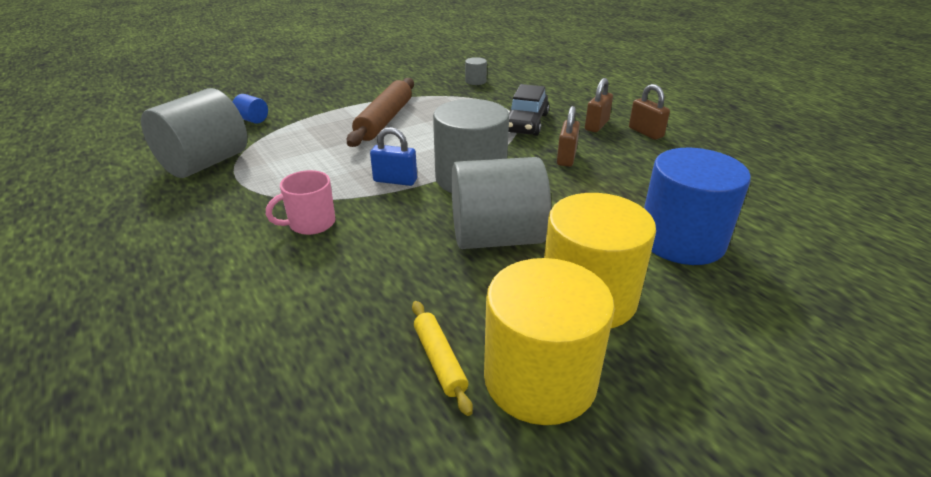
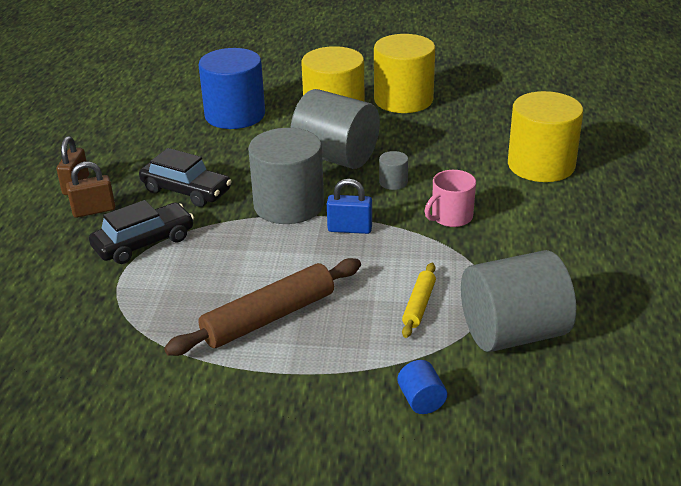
camera: 140 degrees left, 0 degrees up
pink mug [266,170,336,235] -> pink mug turned 135 degrees clockwise [425,170,476,227]
blue padlock [370,127,417,186] -> blue padlock turned 45 degrees counterclockwise [327,179,372,234]
yellow rolling pin [412,301,473,416] -> yellow rolling pin moved to [402,263,436,338]
grey cylinder [465,57,487,85] -> grey cylinder moved to [379,151,408,190]
brown padlock [557,106,580,167] -> black car [139,148,232,207]
none -> yellow cylinder [508,91,583,182]

